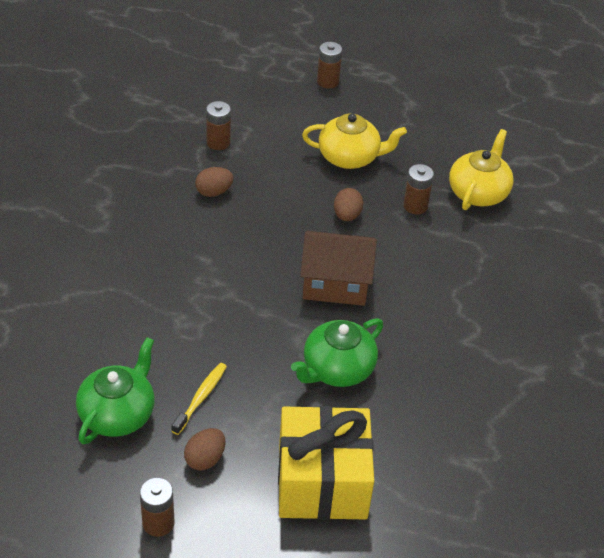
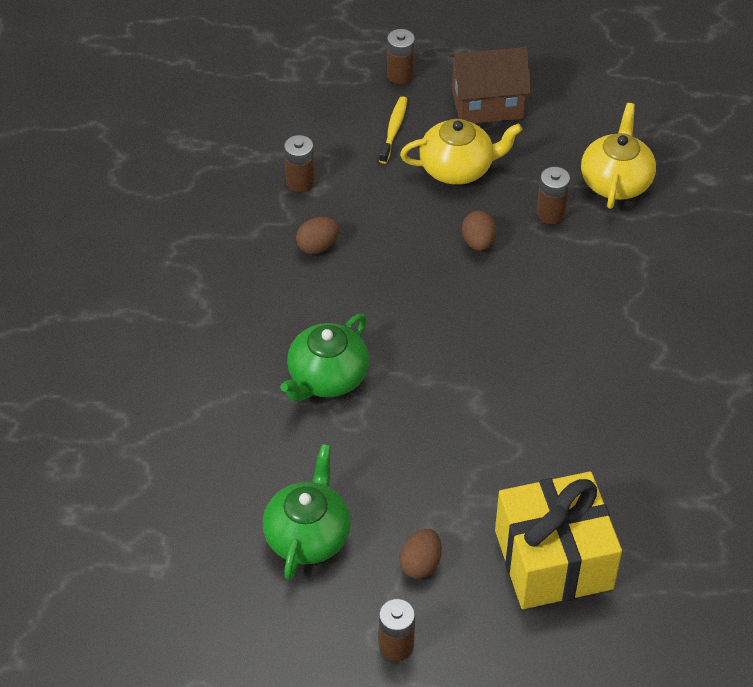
camera: 10 degrees left, 5 degrees up
yellow toothbrush [171,363,227,435] -> yellow toothbrush moved to [379,96,407,164]
green teapot [291,318,383,387] -> green teapot moved to [280,314,369,402]
brown house [300,231,377,306] -> brown house moved to [449,47,532,124]

